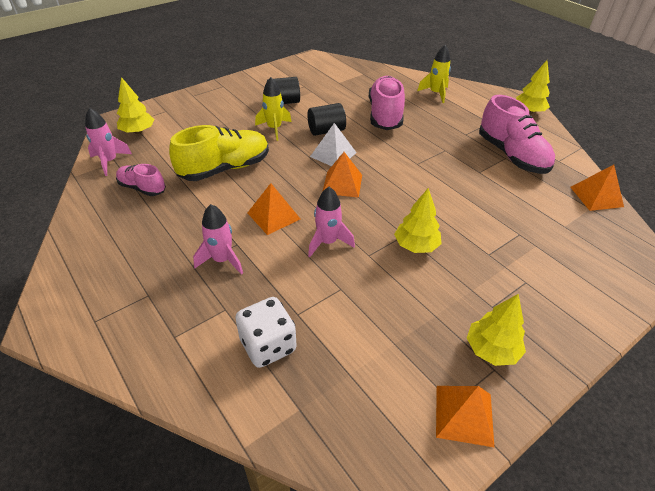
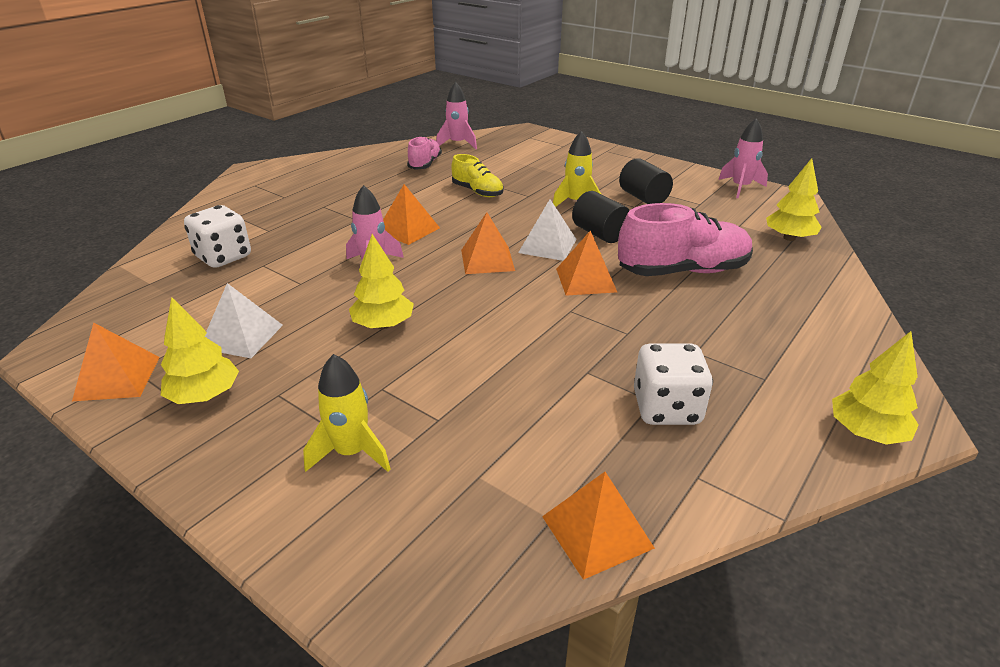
camera: 75 degrees right, 10 degrees down
yellow tree [117,77,155,134] -> yellow tree moved to [766,158,822,241]
yellow shoe [169,125,269,181] -> yellow shoe [451,154,504,197], size x0.57
pink rocket [193,204,243,275] -> pink rocket moved to [718,118,768,198]
yellow rocket [417,45,451,103] -> yellow rocket moved to [303,354,391,472]
pink shoe [479,95,555,174] -> white dice [634,343,713,425]
none -> white pyramid [205,283,283,358]
none -> orange pyramid [556,230,617,296]

